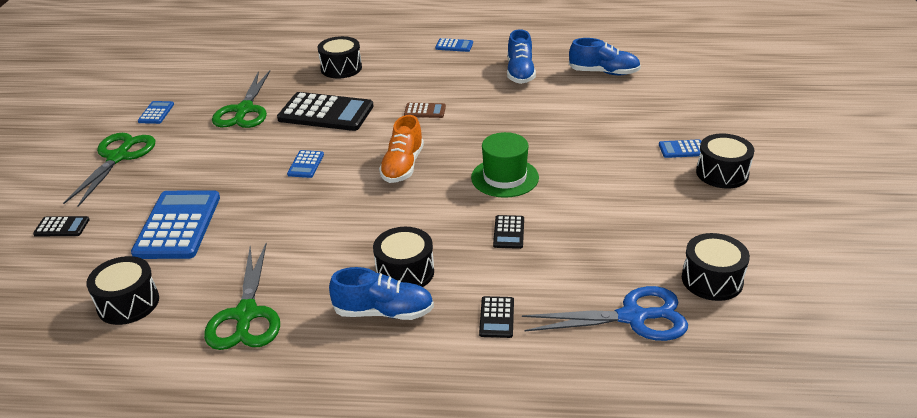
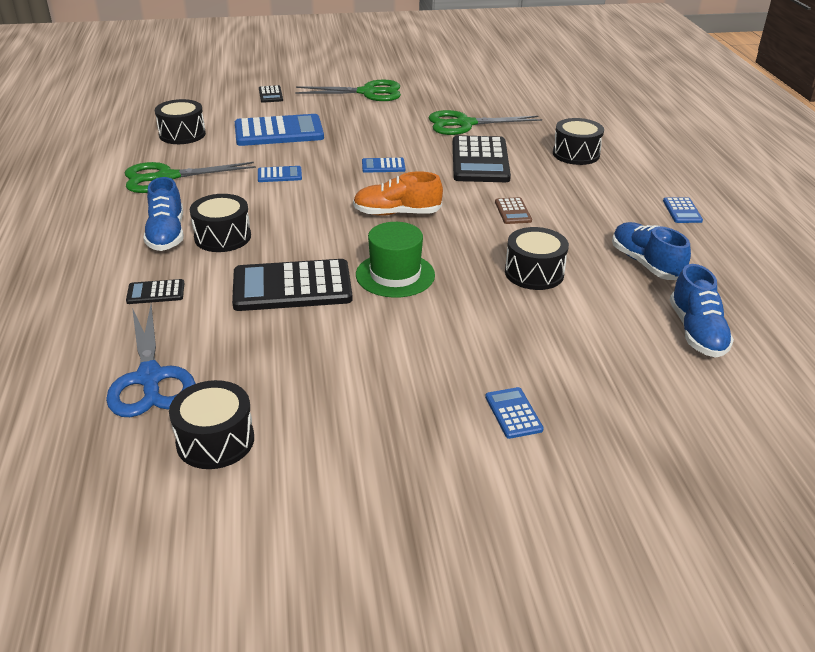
camera: 75 degrees right, 0 degrees up
blue calculator [138,101,174,124] -> blue calculator moved to [258,166,302,182]
black calculator [493,215,524,249] -> black calculator [232,259,353,311], size x2.16
blue shoe [507,29,536,84] -> blue shoe turned 75 degrees clockwise [612,222,691,280]
black drum [696,133,754,189] -> black drum moved to [505,227,569,290]

